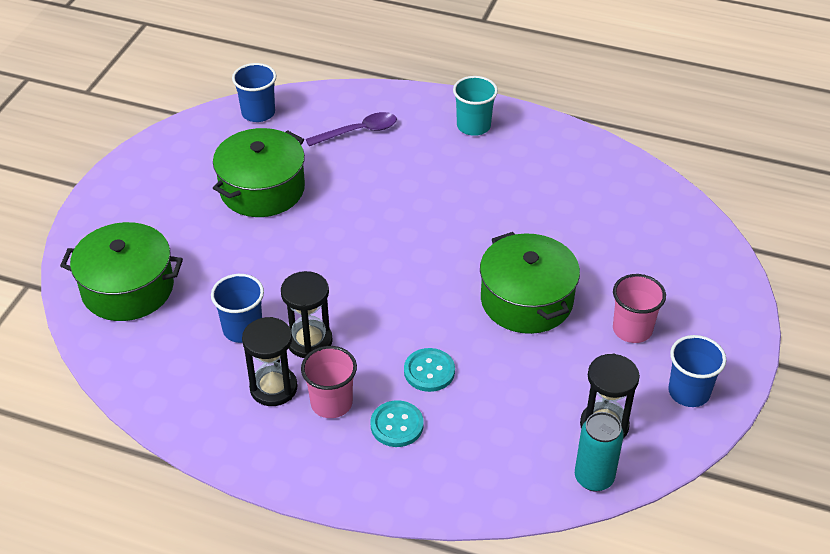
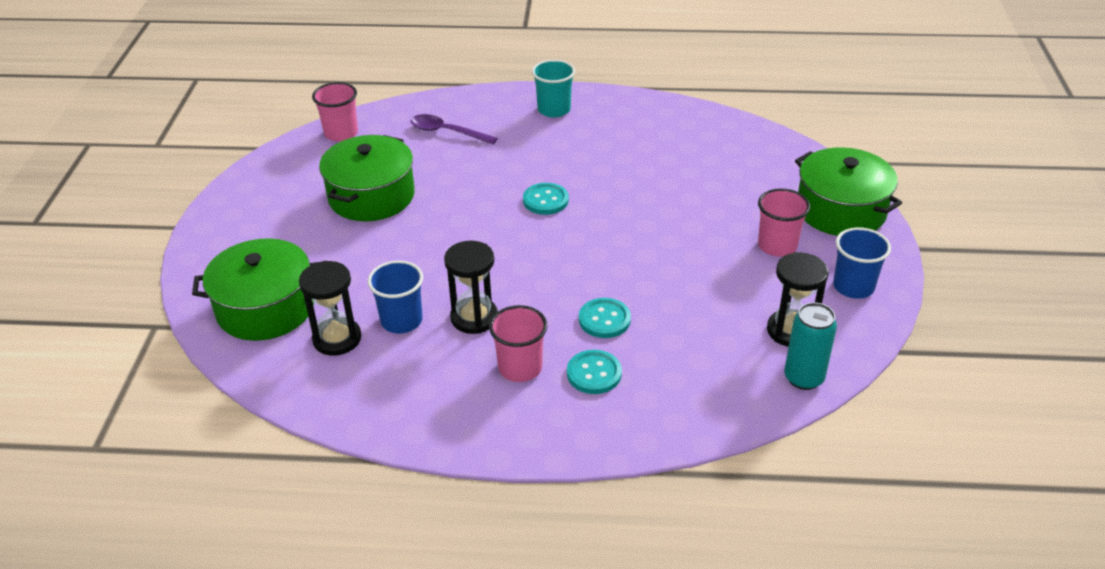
camera: 15 degrees left, 5 degrees down
blue cup [232,63,277,122] -> pink cup [312,82,358,142]
black hourglass [242,317,297,406] -> black hourglass moved to [299,261,361,356]
purple spoon [306,112,397,146] -> purple spoon turned 120 degrees counterclockwise [410,114,498,145]
green pot [480,232,580,334] -> green pot moved to [795,147,902,236]
none -> turquoise button [523,183,569,215]

